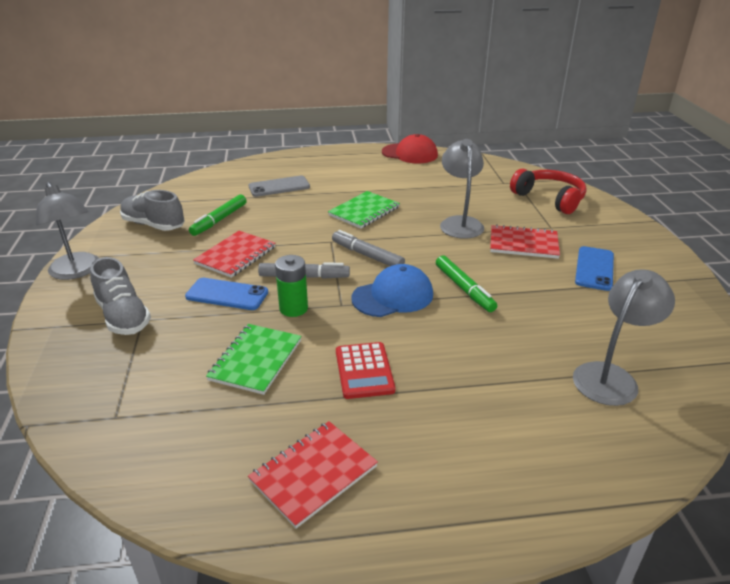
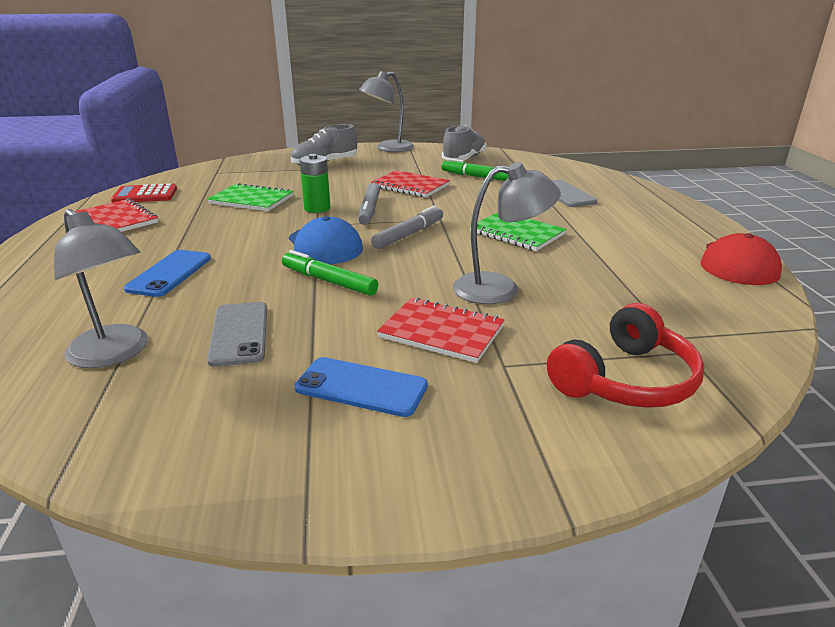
camera: 90 degrees right, 5 degrees down
blue phone [185,278,268,310] -> blue phone moved to [124,250,211,297]
red calculator [336,342,395,399] -> red calculator moved to [111,183,177,203]
green marker [436,255,497,312] -> green marker turned 60 degrees clockwise [282,250,378,296]
red notebook [490,224,560,259] -> red notebook turned 75 degrees counterclockwise [377,297,505,363]
none -> grey phone [207,302,267,367]

